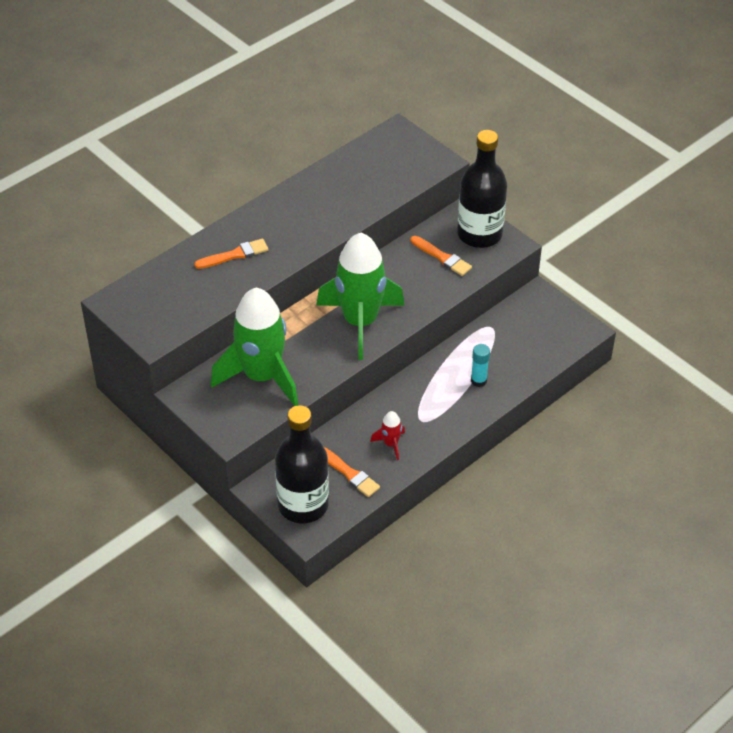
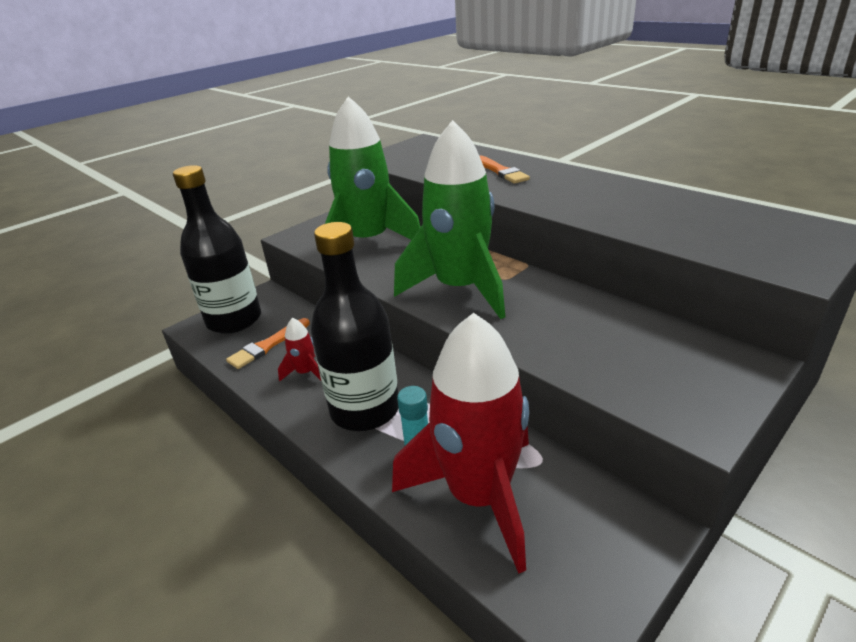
camera: 90 degrees right, 15 degrees down
orange brush [411,236,472,276] -> none
black bottle [457,130,507,248] -> black bottle moved to [311,222,398,431]
none -> red rocket [392,313,529,574]

